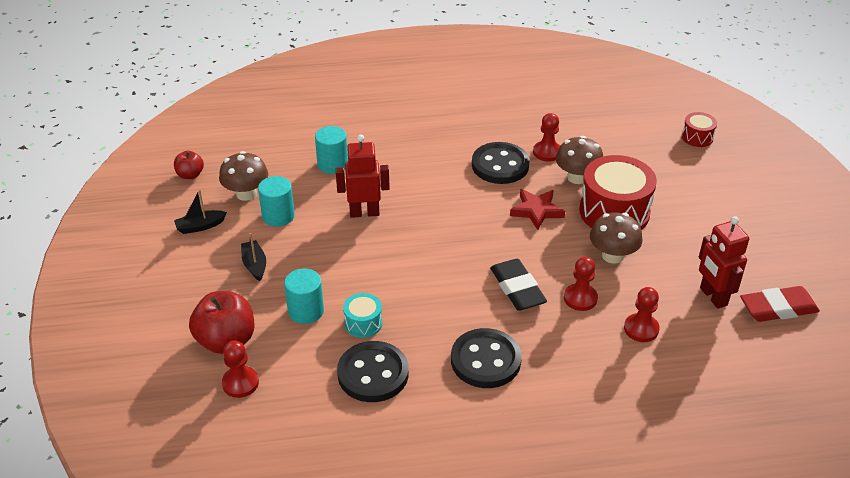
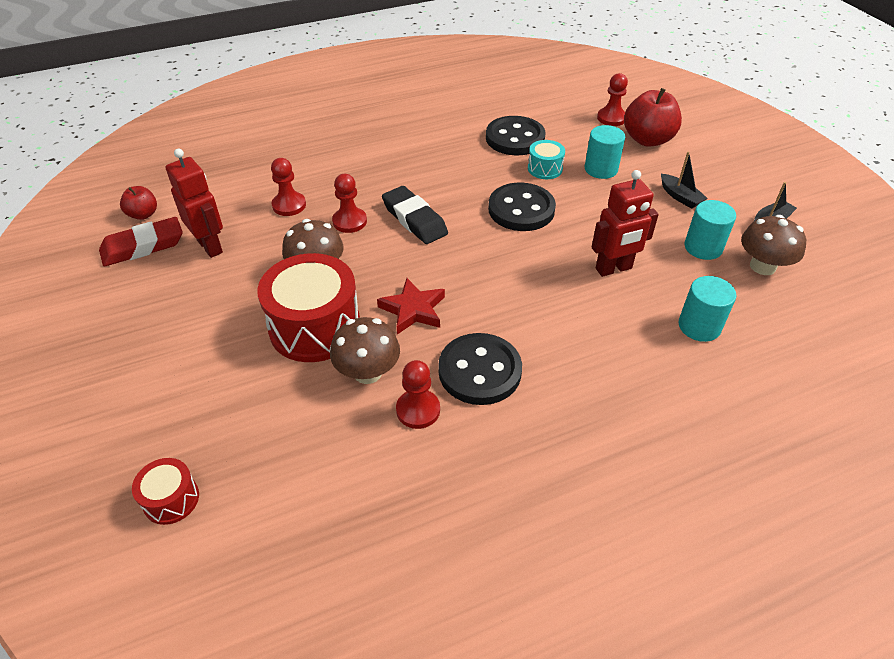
camera: 165 degrees right, 5 degrees up
red apple [174,151,204,179] -> red apple moved to [120,186,157,220]
black button [451,328,522,388] -> black button moved to [488,183,556,231]

